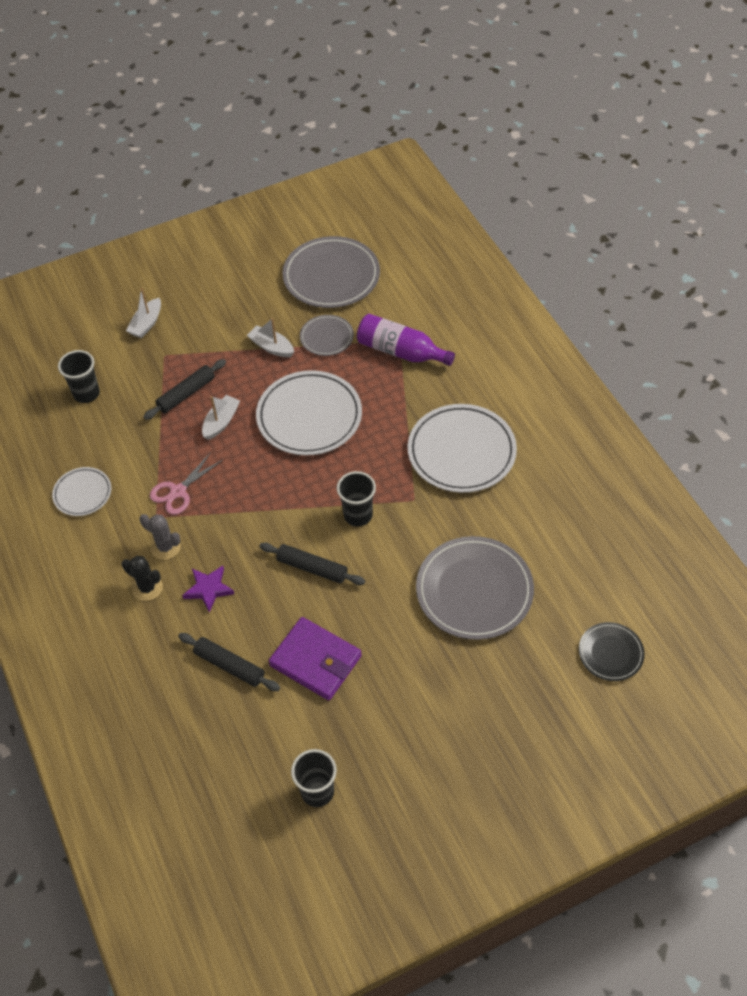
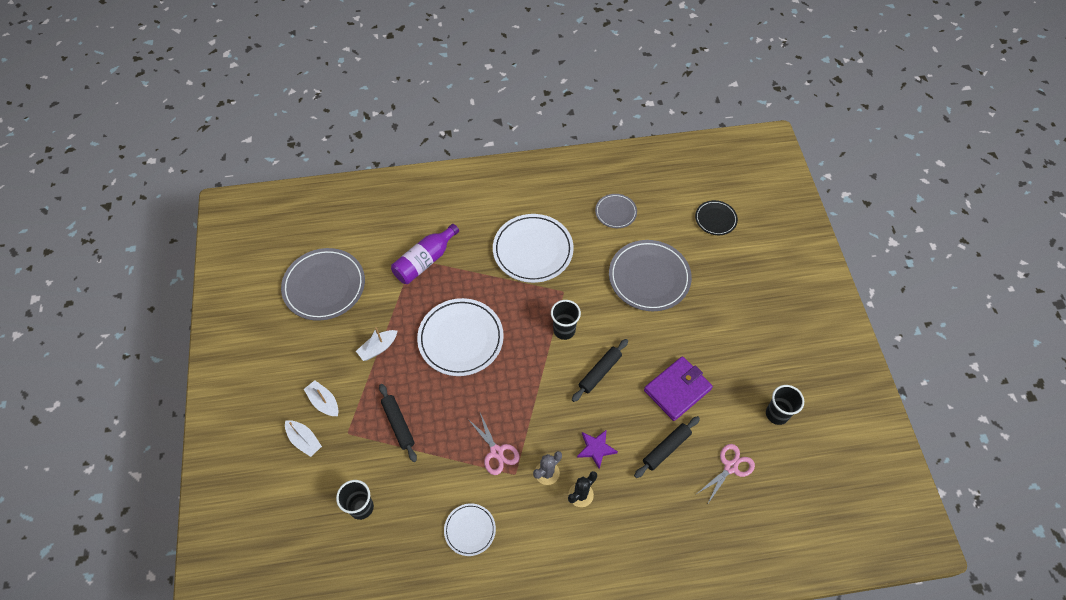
camera: 75 degrees left, 5 degrees up
white boat [202,395,240,440] -> white boat moved to [304,380,339,416]
grey plate [300,315,354,356] -> grey plate moved to [595,194,637,228]
none -> pink scissors [698,444,755,505]

